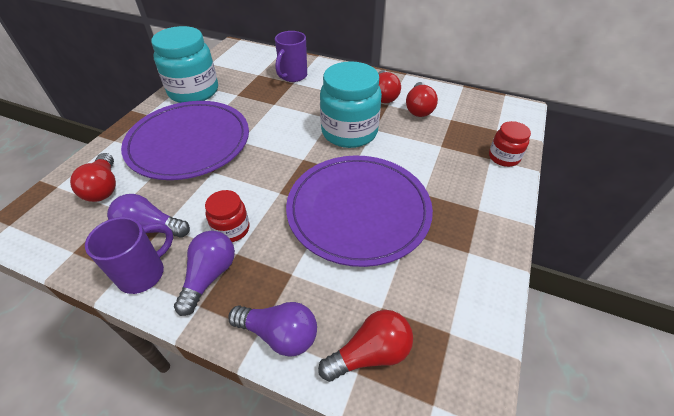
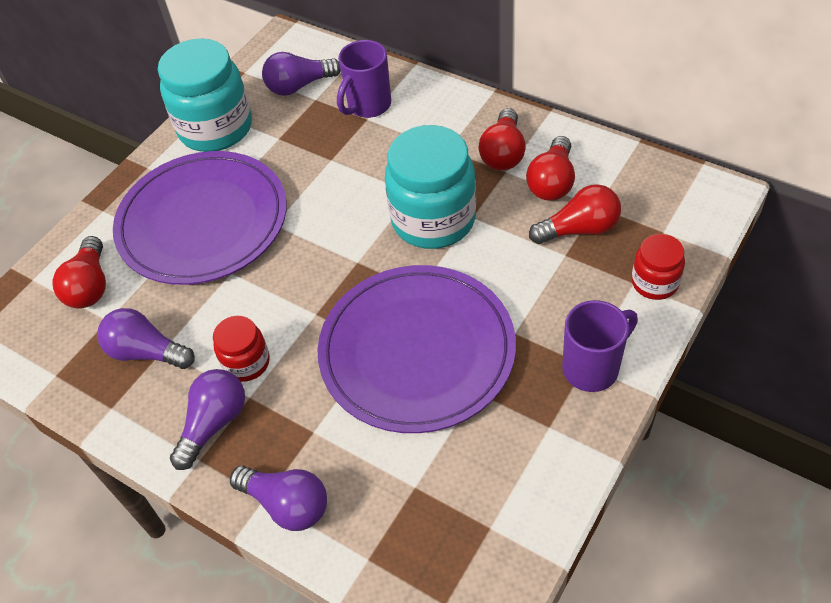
camera: 15 degrees right, 5 degrees up
purple mug [85,217,173,294] -> purple mug moved to [562,300,638,392]
red light bulb [318,310,413,382] -> red light bulb moved to [529,184,621,244]
none -> purple light bulb [262,52,341,96]

